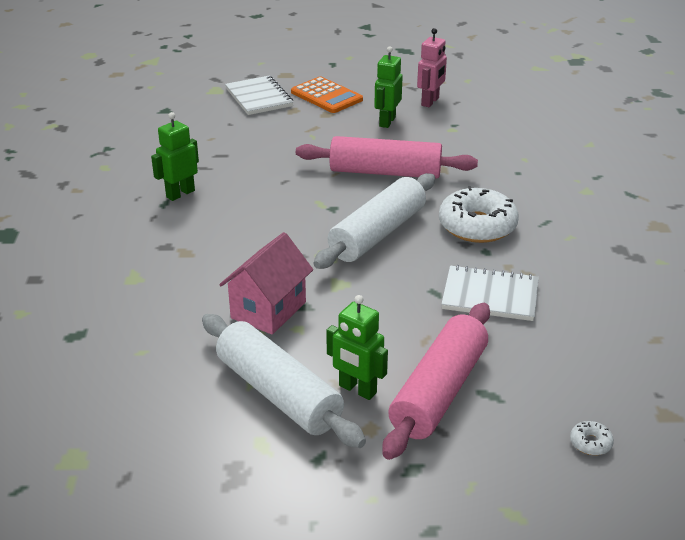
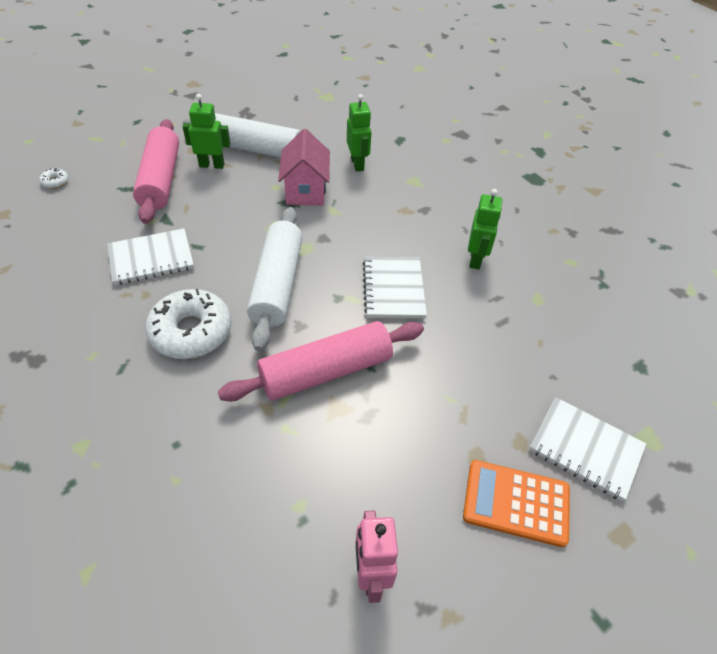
camera: 145 degrees right, 15 degrees up
green robot [374,46,403,128] -> green robot moved to [347,94,371,172]
none -> white notebook [363,257,427,319]

